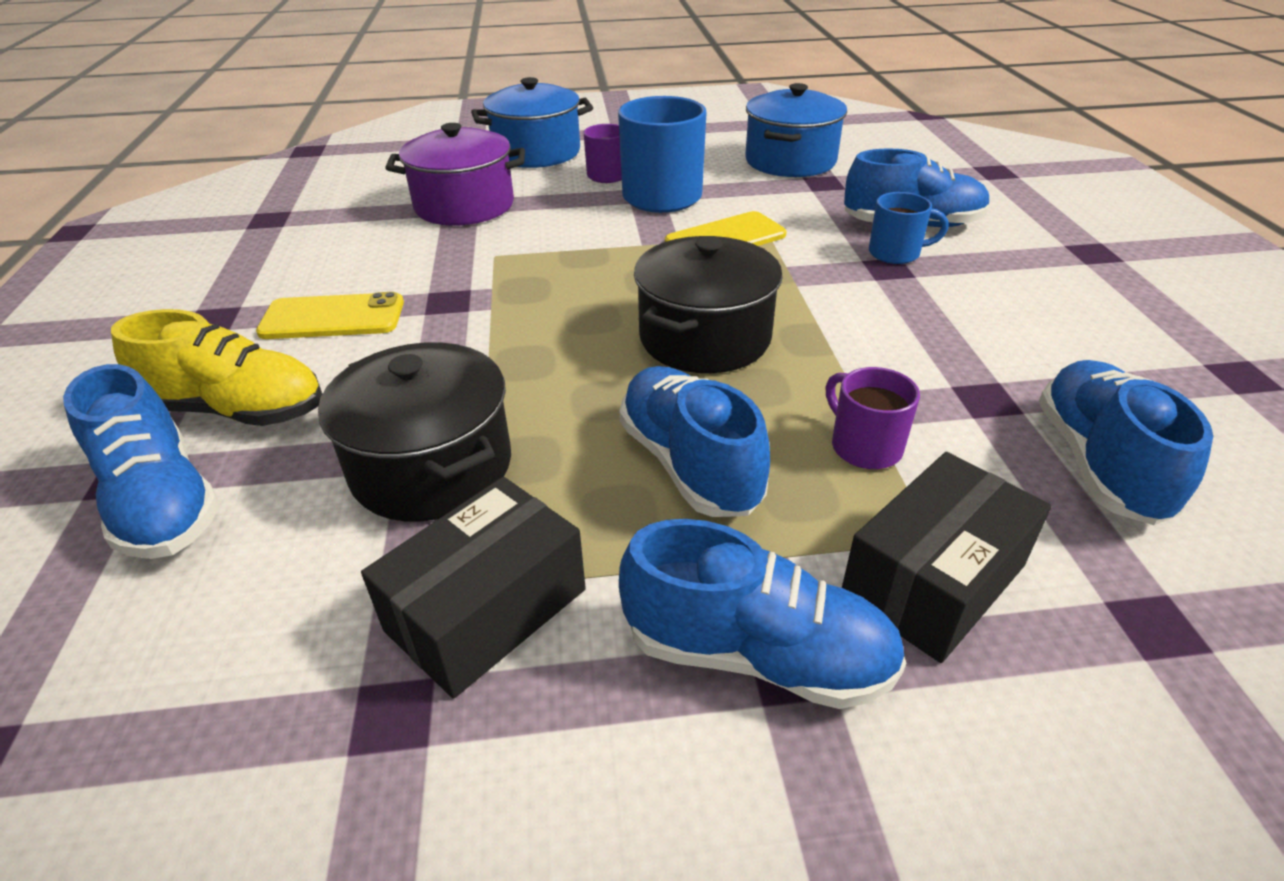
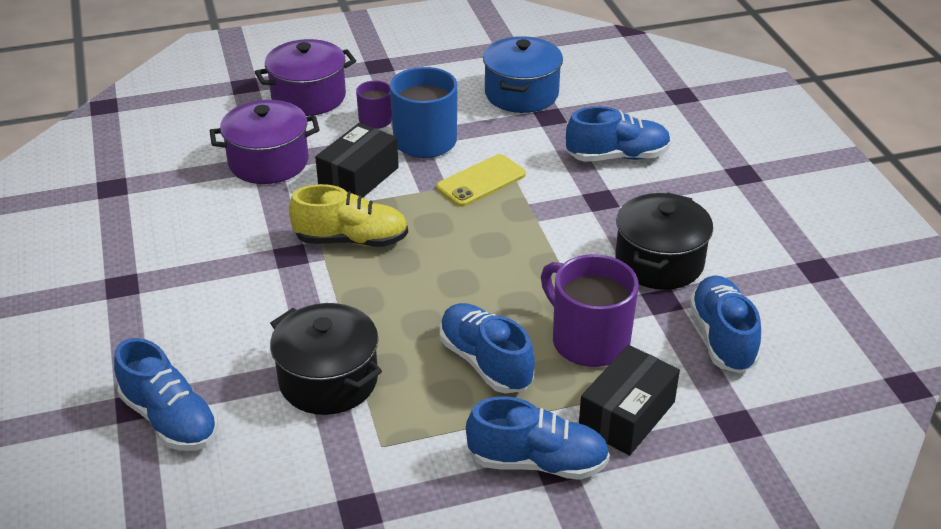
camera: 10 degrees left, 0 degrees up
yellow shoe [111,309,322,426] -> yellow shoe moved to [289,184,408,247]
yellow phone [256,292,404,339] -> none
black box [361,477,586,699] -> black box moved to [315,123,399,198]
blue pot [471,77,593,168] -> purple pot [255,39,356,116]
black pot [634,236,783,373] -> black pot moved to [615,192,713,290]
purple mug [826,367,920,469] -> purple mug [541,254,639,367], size x1.83
blue mug [869,192,949,264] -> none

